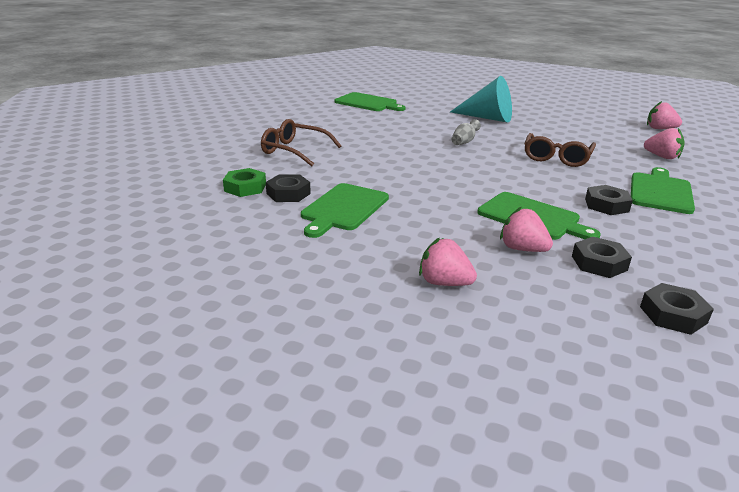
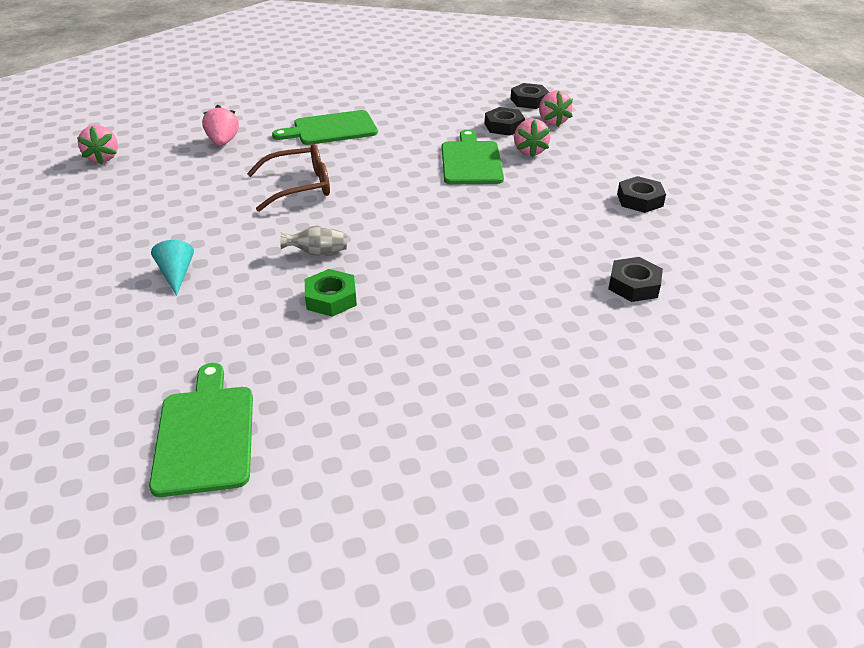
camera: 130 degrees left, 10 degrees up
green nut [223,168,266,197] -> green nut moved to [305,269,357,317]
brown glasses [261,119,342,166] -> none
green cutting board [301,183,389,238] -> none
pink strawberry [419,238,477,286] -> pink strawberry moved to [539,90,573,127]
turquoise cone [450,76,512,123] -> turquoise cone [151,240,194,296], size x0.51
black nut [585,185,633,215] -> black nut moved to [617,176,666,213]

